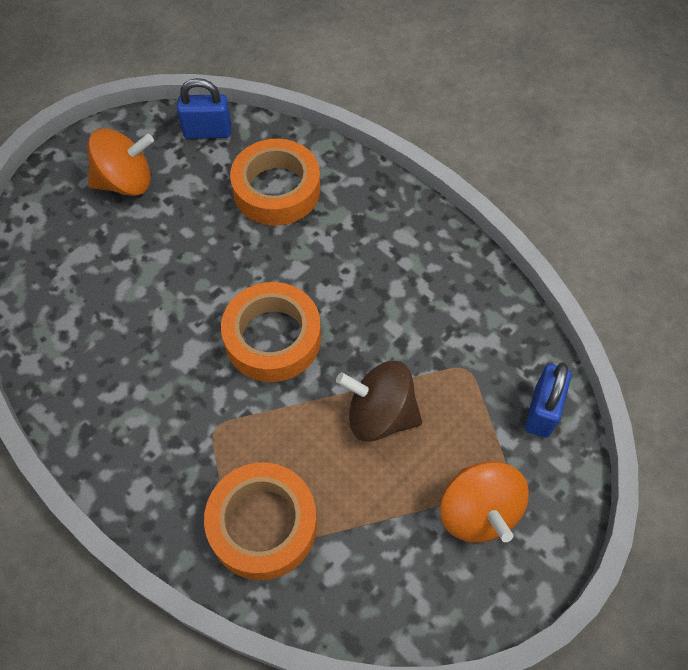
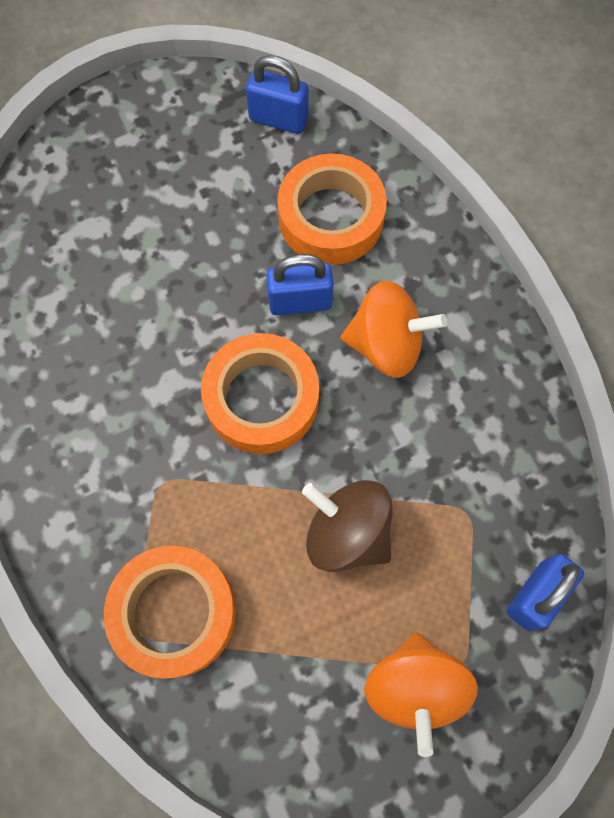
camera: 20 degrees right, 10 degrees up
orange spinning top [87,129,154,196] -> orange spinning top moved to [341,281,447,378]
none -> blue padlock [266,254,334,315]

